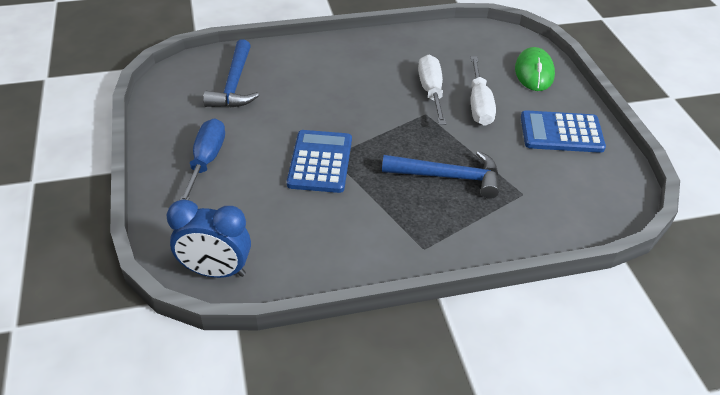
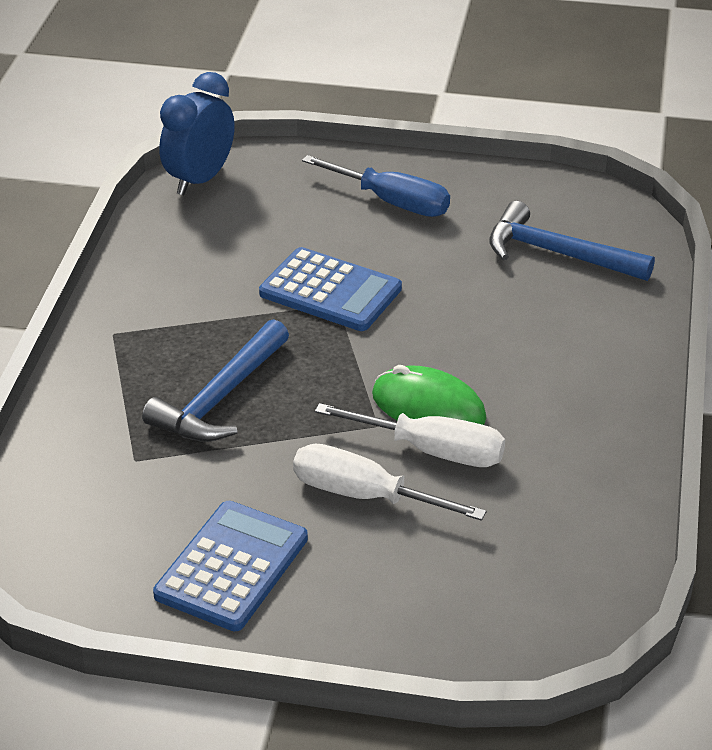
camera: 115 degrees right, 5 degrees down
green mouse [515,47,555,91] -> green mouse moved to [372,365,487,425]

